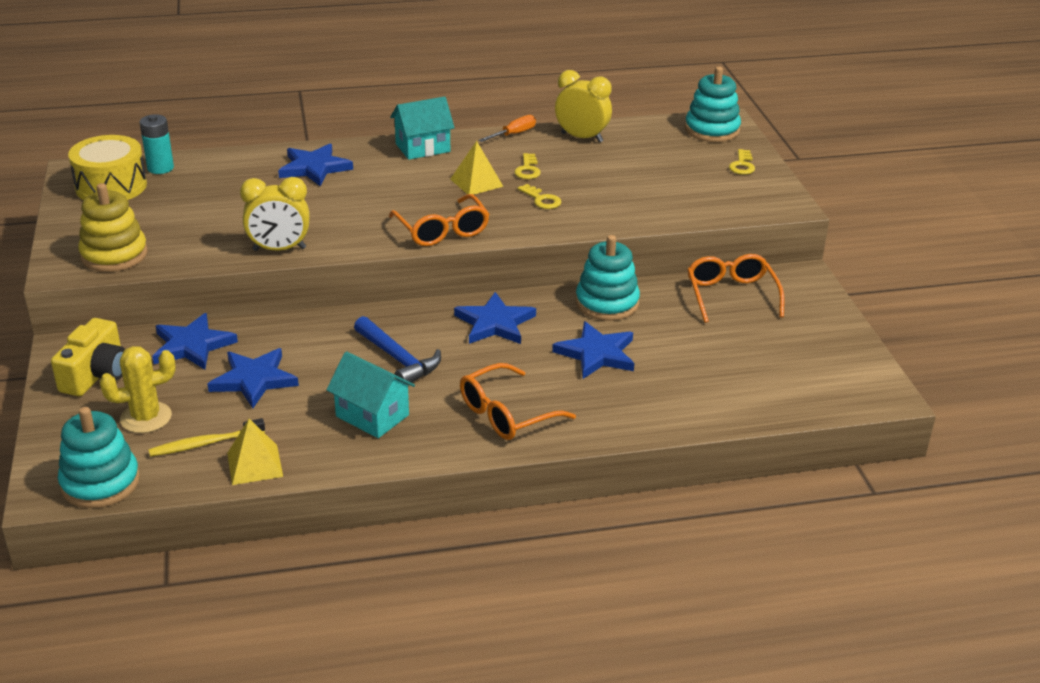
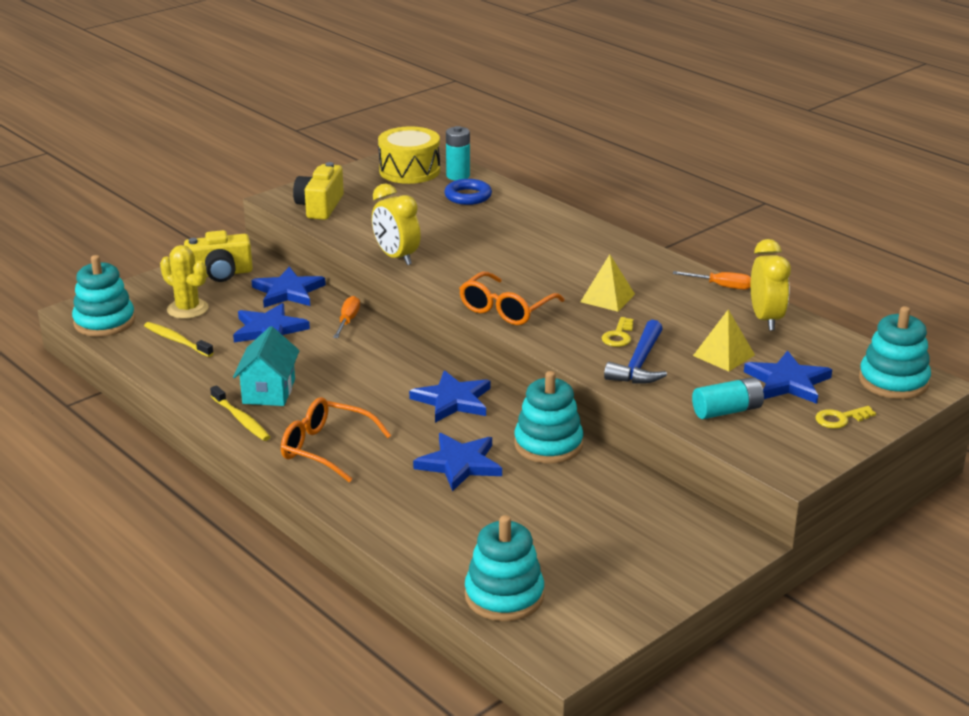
camera: 60 degrees right, 5 degrees down
yellow stacking toy [78,183,148,272] -> yellow camera [293,162,344,220]
yellow pyramid [227,419,283,485] -> yellow pyramid moved to [693,309,755,371]
blue star [278,144,353,187] -> blue star moved to [744,351,832,404]
blue hammer [354,316,441,385] -> blue hammer moved to [604,320,667,384]
turquoise house [390,96,455,160] -> none
yellow key [514,153,541,179] -> none
orange glasses [687,254,784,323] -> none
none -> yellow toothbrush [210,385,270,441]
none -> orange screwdriver [333,296,360,338]
none -> blue ring [444,179,492,205]
none -> turquoise stacking toy [465,515,544,621]
none -> turquoise battery [692,377,764,419]

